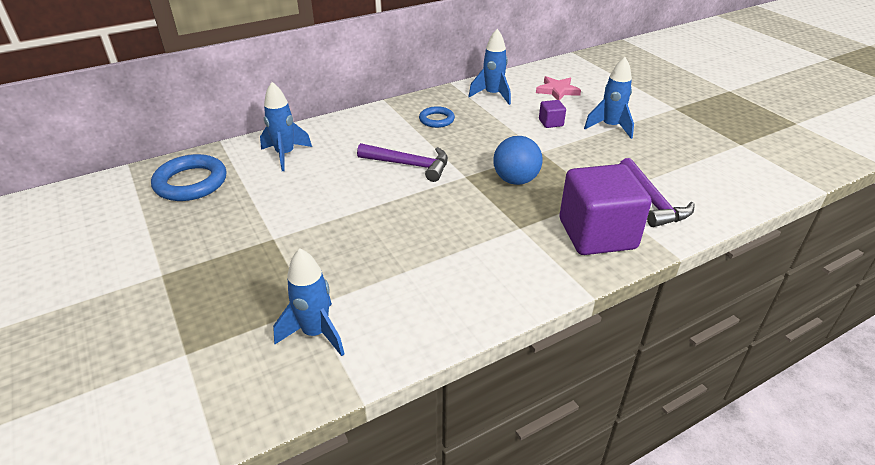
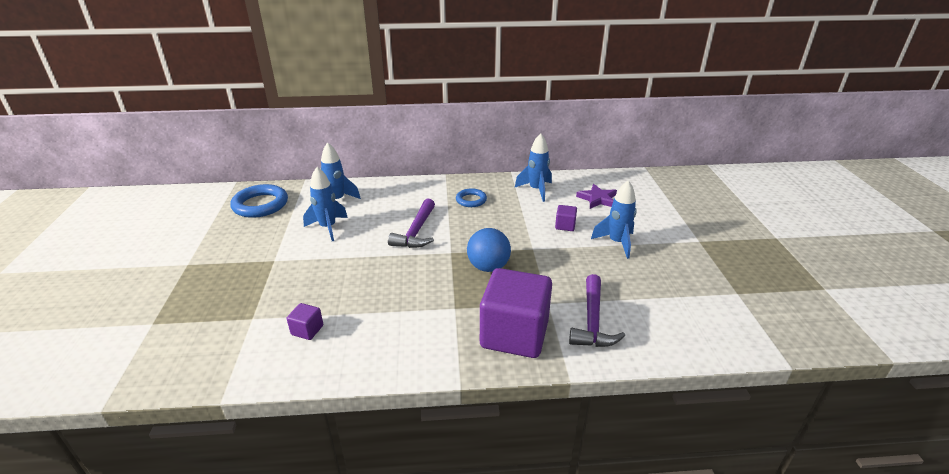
camera: 25 degrees right, 5 degrees down
blue rocket [273,248,345,356] -> blue rocket moved to [303,167,348,241]
purple hammer [357,143,448,182] -> purple hammer turned 60 degrees clockwise [388,199,435,248]
pink star [536,76,581,100] -> purple star [576,184,617,209]
none -> purple cube [287,303,323,340]

